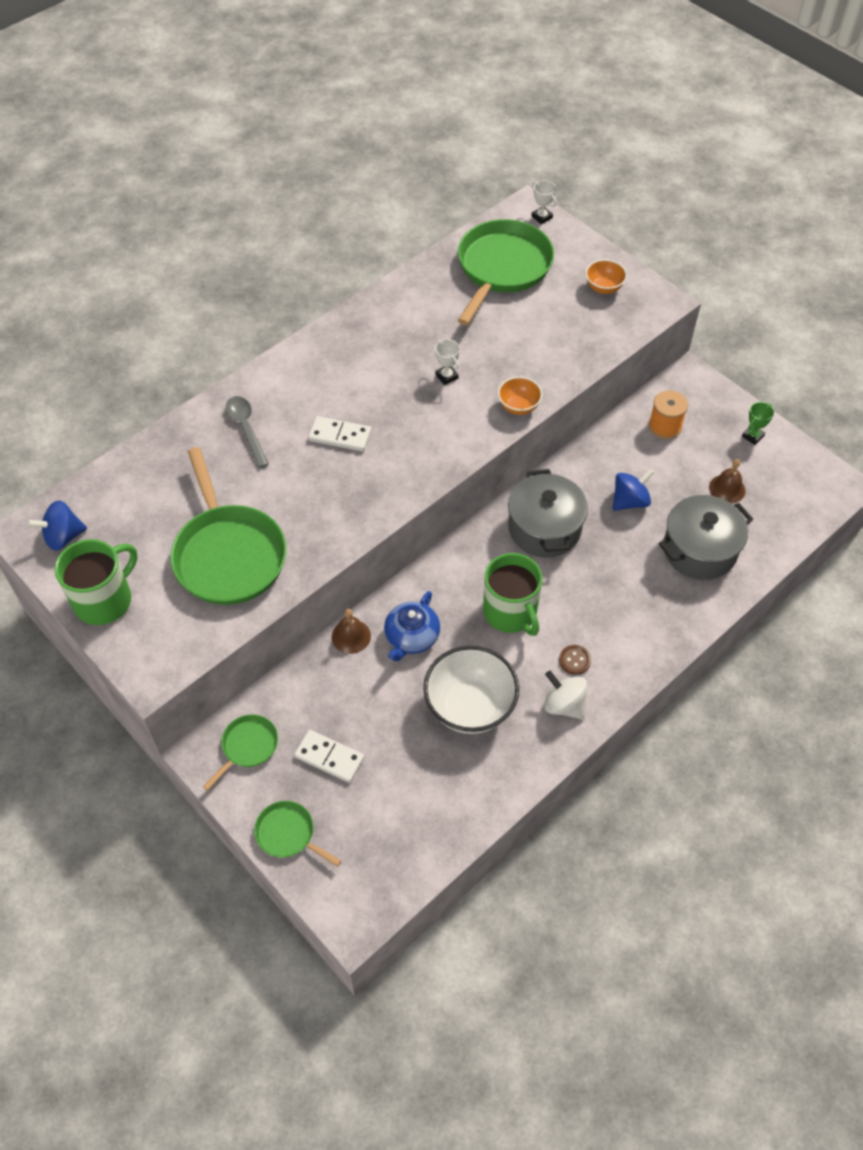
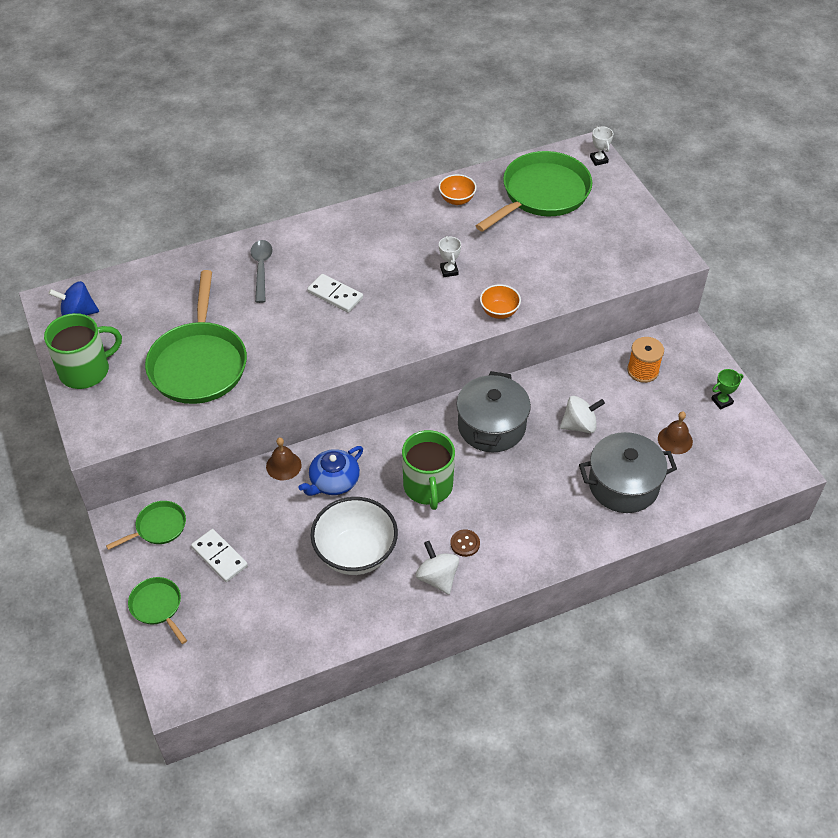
camera: 20 degrees right, 5 degrees down
orange bowl [586,259,627,294] -> orange bowl moved to [439,174,476,205]
blue spinning top [612,468,655,511] -> white spinning top [560,396,605,433]

